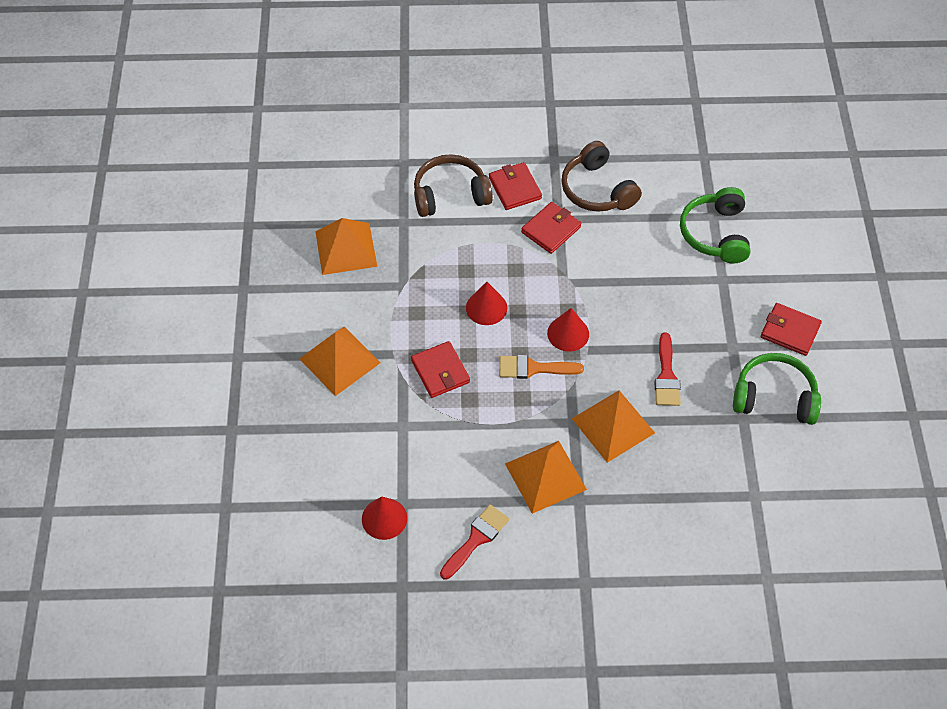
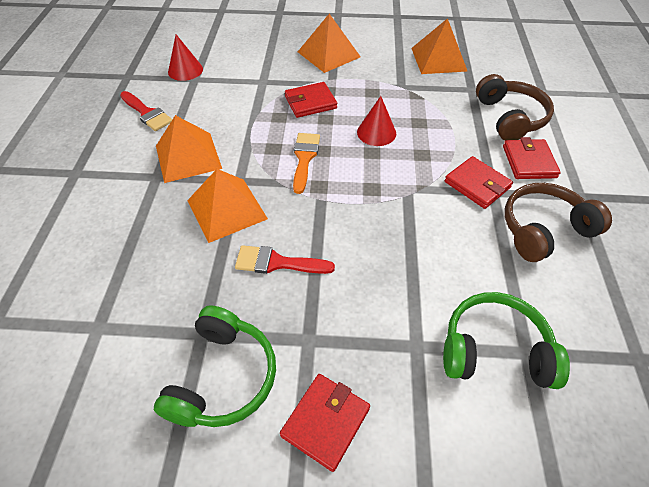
camera: 95 degrees right, 5 degrees down
red wallet [489,162,542,210] -> red wallet turned 75 degrees counterclockwise [503,137,561,179]
red cone [547,308,589,352] -> none

